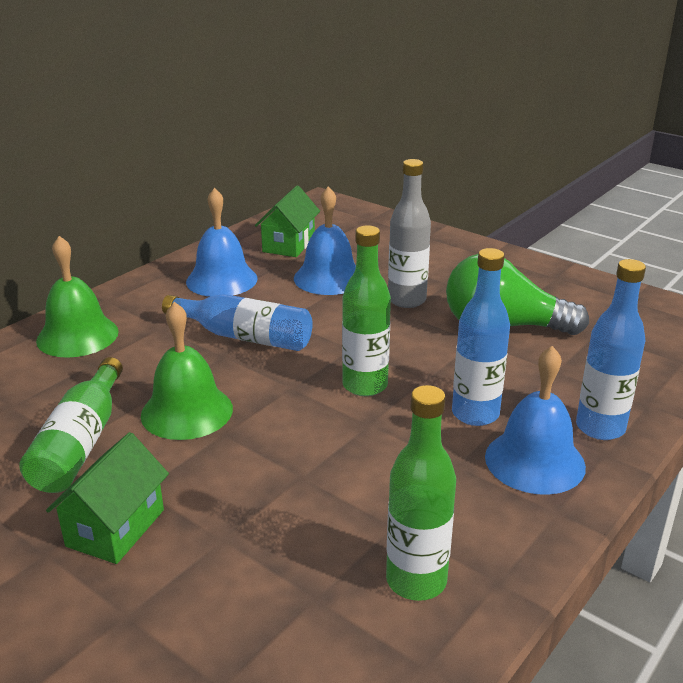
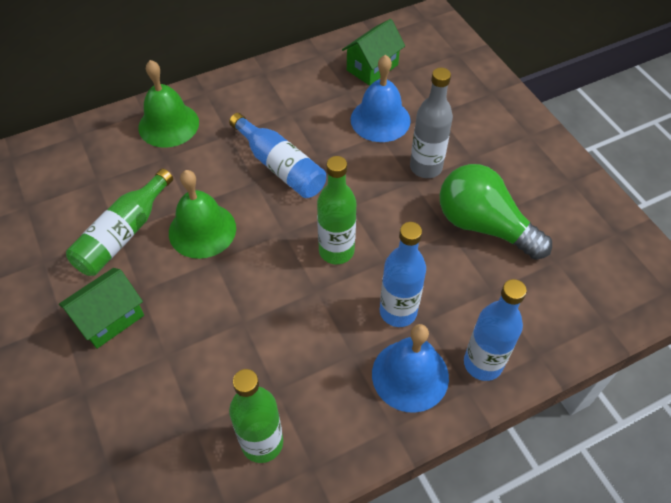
camera: 25 degrees right, 25 degrees up
blue bell [186,188,258,297] -> none

